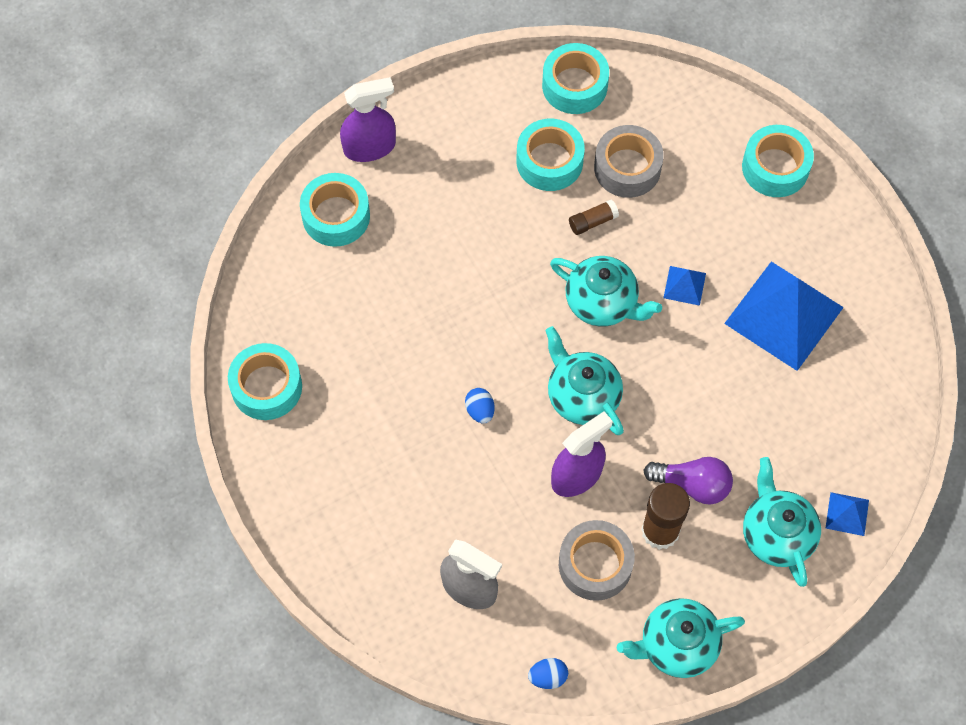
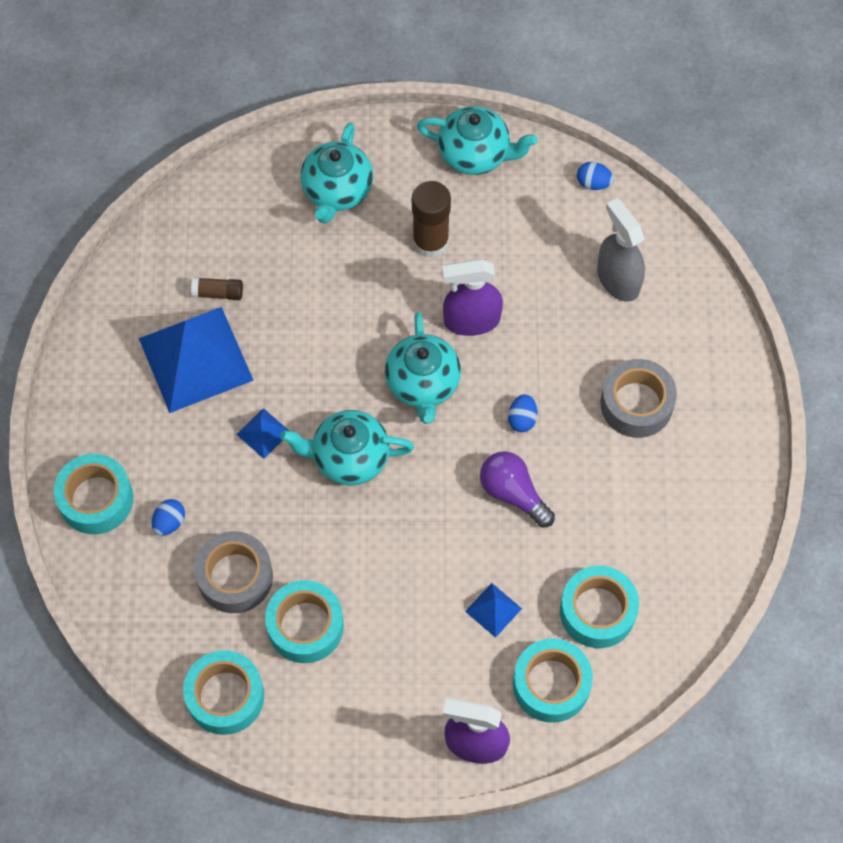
camera: 150 degrees left, 0 degrees up
turquoise tape [228,343,302,420] -> turquoise tape moved to [560,566,639,648]
turquoise teapot [550,256,662,326] -> turquoise teapot turned 60 degrees counterclockwise [280,410,414,486]
grey tape [559,520,635,601] -> grey tape moved to [601,359,677,438]
brown glue stick [569,199,619,235] -> brown glue stick moved to [191,277,243,300]
purple light bulb [643,457,733,504] -> purple light bulb moved to [480,451,555,528]
blue pyramid [826,492,869,536] -> blue pyramid moved to [465,583,522,638]
none -> blue egg [152,499,185,536]

